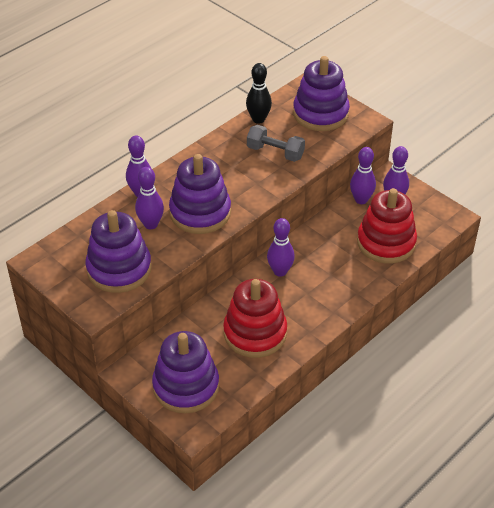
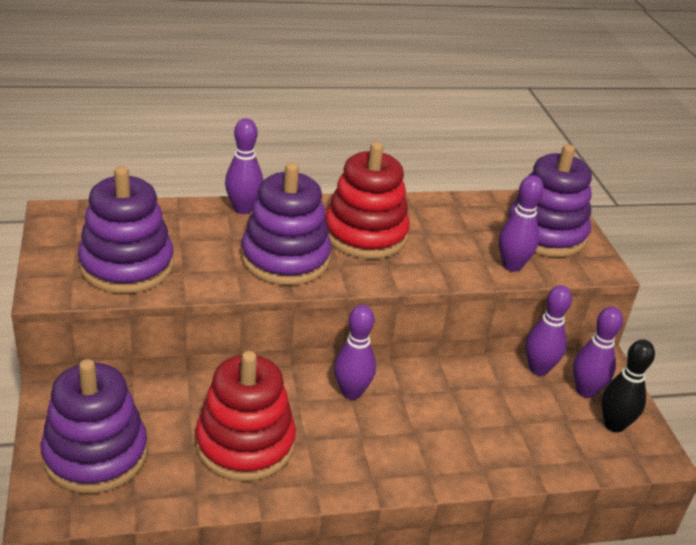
camera: 30 degrees right, 10 degrees down
purple bowling pin [135,167,164,229] -> purple bowling pin moved to [499,175,544,272]
black bowling pin [246,63,272,124] -> black bowling pin moved to [601,339,655,433]
grey dumbbell [247,125,305,162] -> none
red stacking toy [357,188,417,264] -> red stacking toy moved to [325,142,410,259]

